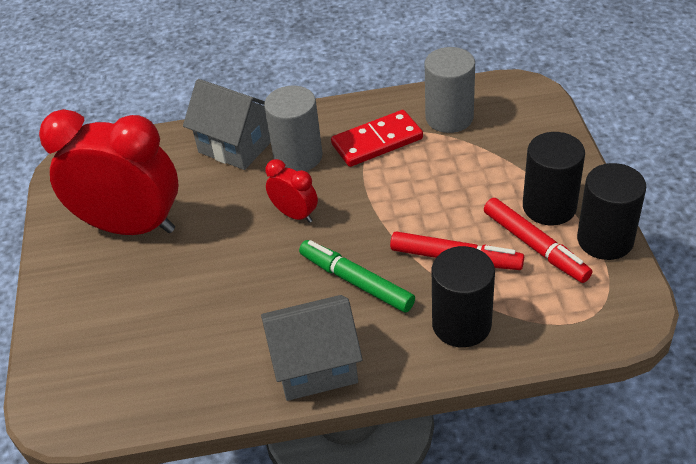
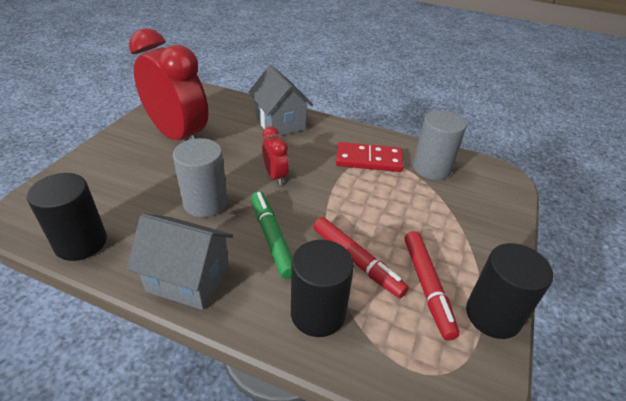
camera: 25 degrees right, 5 degrees down
grey cylinder [264,86,323,171] -> grey cylinder moved to [173,138,228,217]
black cylinder [523,132,585,225] -> black cylinder moved to [27,173,107,261]

